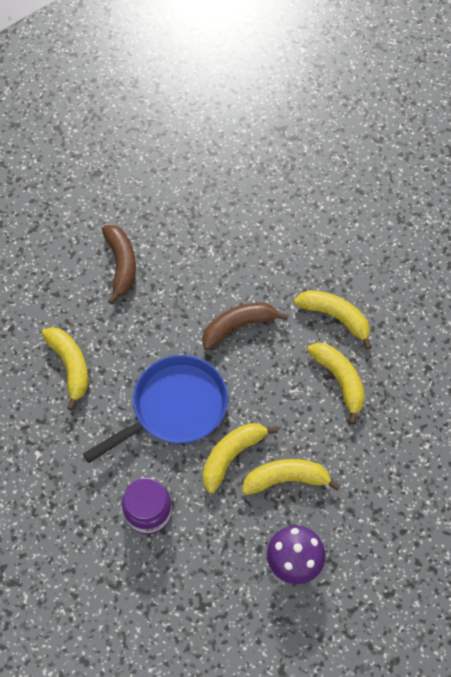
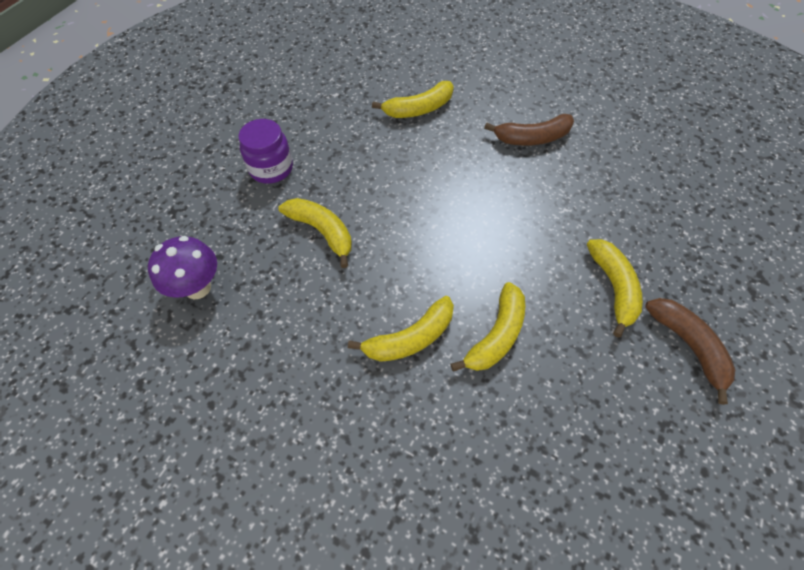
camera: 90 degrees right, 5 degrees down
blue pan [83,355,228,463] -> none
brown banana [202,303,288,350] -> brown banana moved to [645,298,735,405]
yellow banana [242,459,341,495] -> yellow banana moved to [587,239,643,337]

